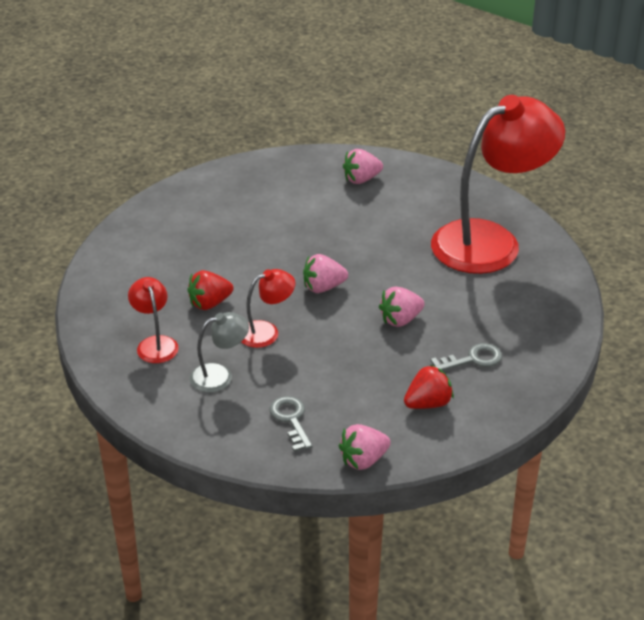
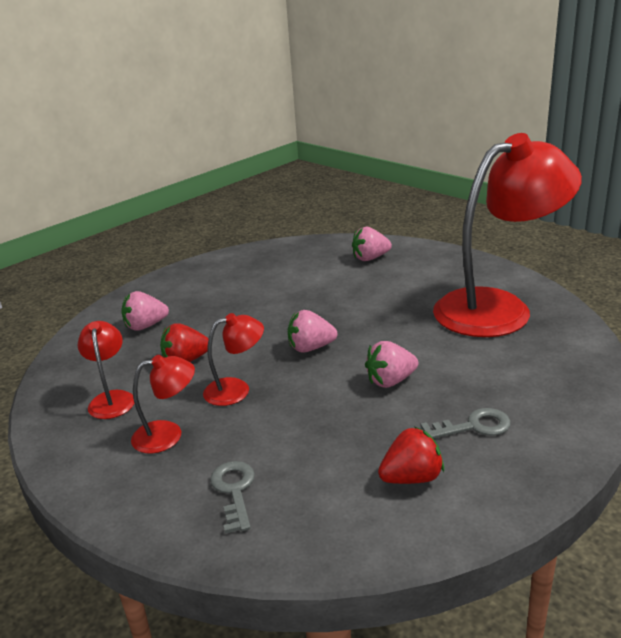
camera: 10 degrees right, 10 degrees down
grey lamp [189,312,249,392] -> red lamp [131,355,195,454]
pink strawberry [339,424,391,470] -> pink strawberry moved to [121,291,169,330]

